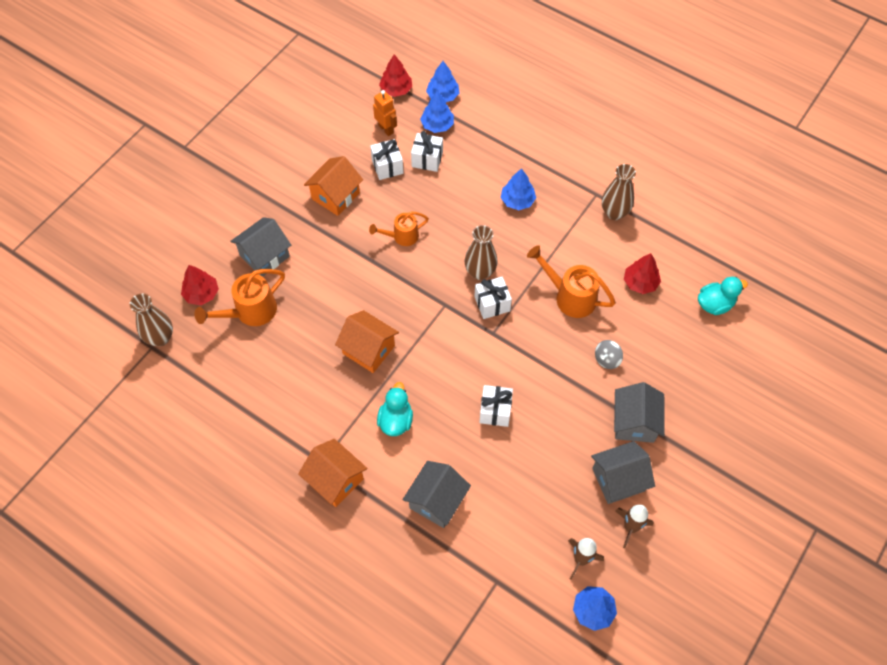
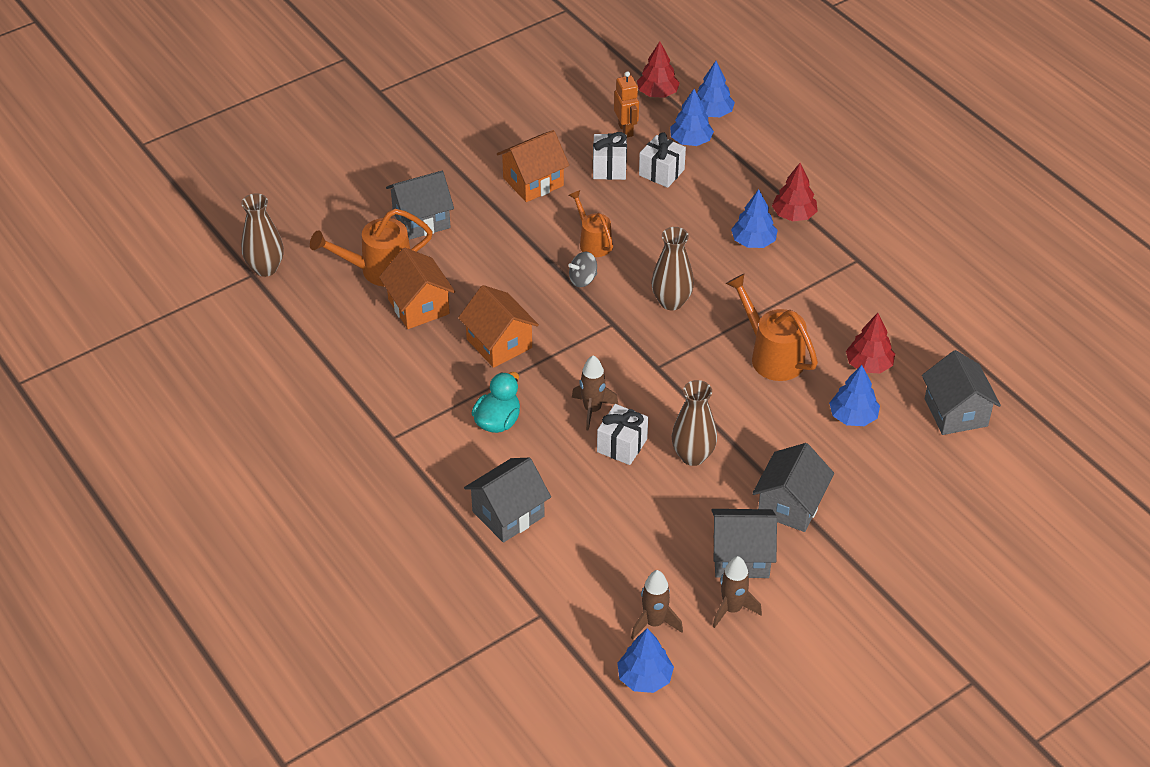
camera: 20 degrees right, 15 degrees down
red tree [181,265,219,305] -> red tree moved to [772,163,818,221]
orange house [298,439,368,507] -> orange house moved to [379,248,455,329]
orange watering can [369,211,429,246] -> orange watering can turned 60 degrees clockwise [569,190,613,257]
white gift [474,277,512,319] -> none
grey spinning top [595,340,623,369] -> grey spinning top moved to [568,252,597,287]
brown vase [602,164,636,220] -> brown vase moved to [672,380,717,466]
turquoise duck [698,277,748,315] -> grey house [922,350,1001,435]
none -> brown rocket [572,355,619,431]
none -> blue tree [829,365,880,426]

